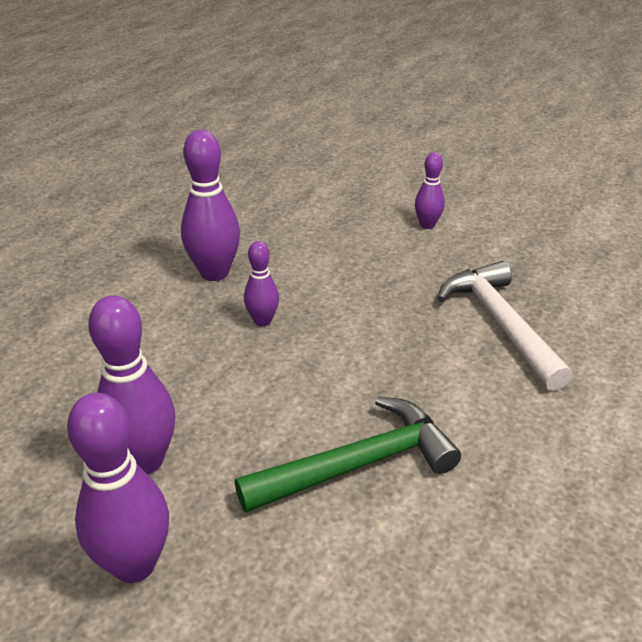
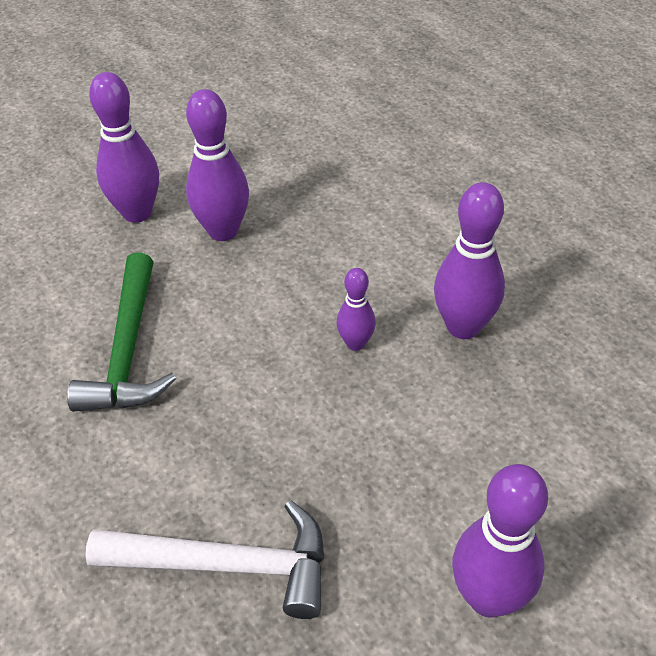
camera: 115 degrees right, 10 degrees up
purple bowling pin [415,152,445,229] -> purple bowling pin [452,464,548,618], size x1.77

